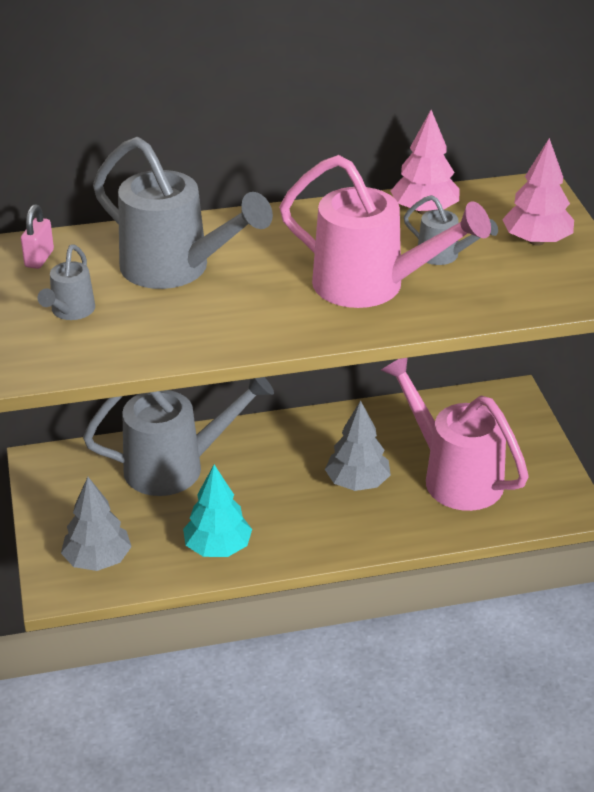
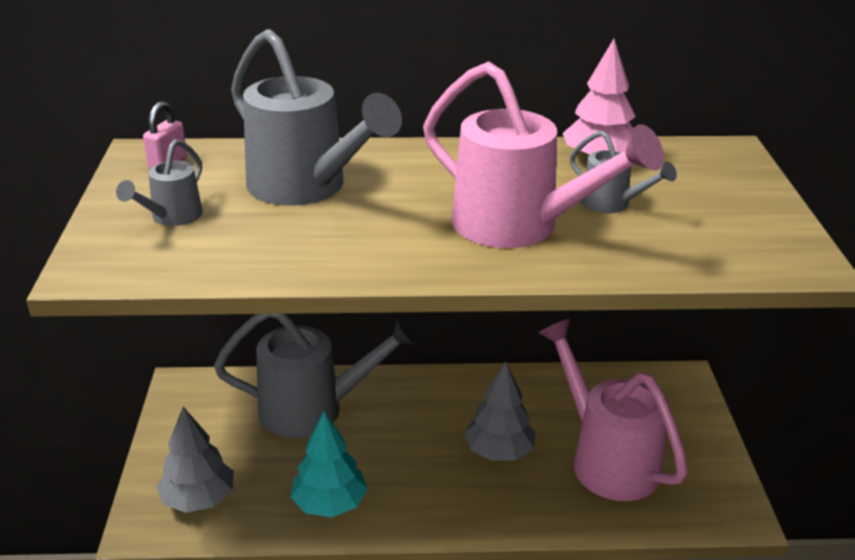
camera: 10 degrees right, 5 degrees down
pink tree [502,138,574,246] -> none

